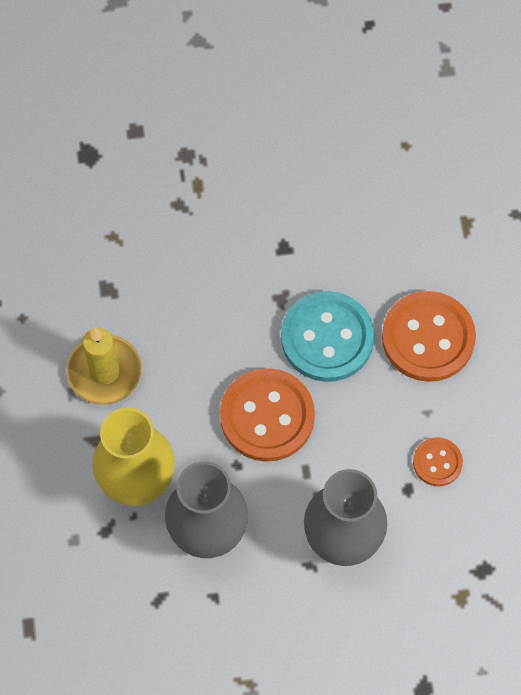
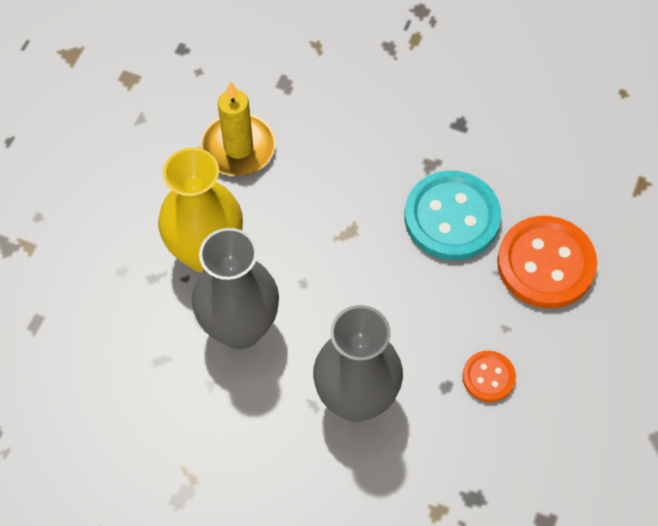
camera: 30 degrees right, 5 degrees down
orange button [220,368,315,462] -> none

